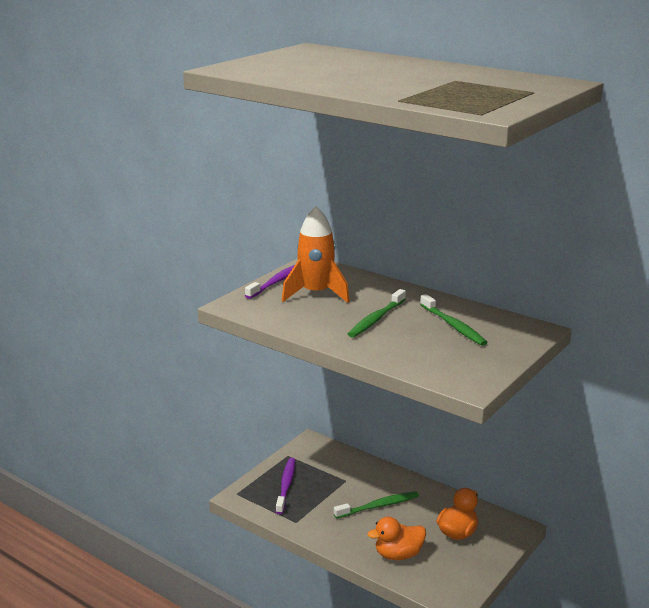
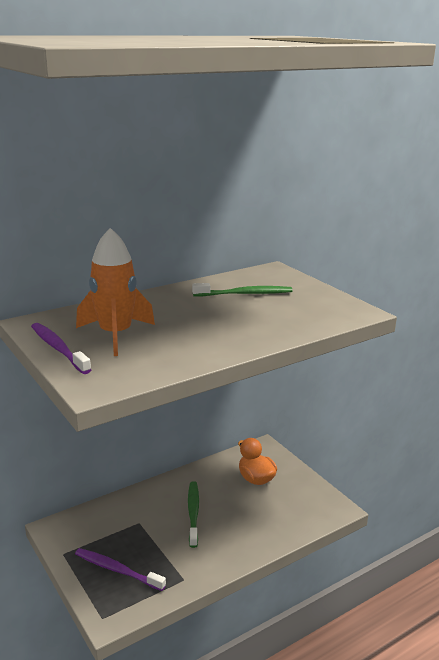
camera: 70 degrees left, 0 degrees up
green toothbrush [348,289,406,338] -> none
orange duck [368,516,426,560] -> none

